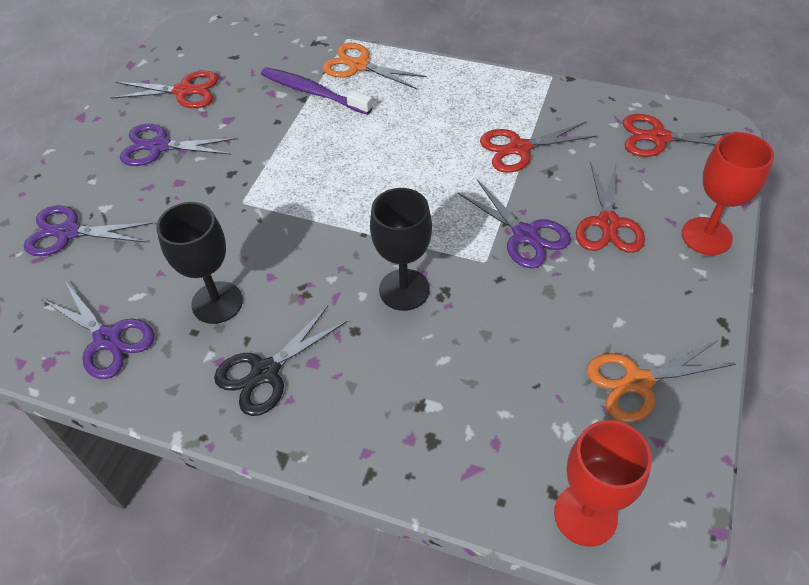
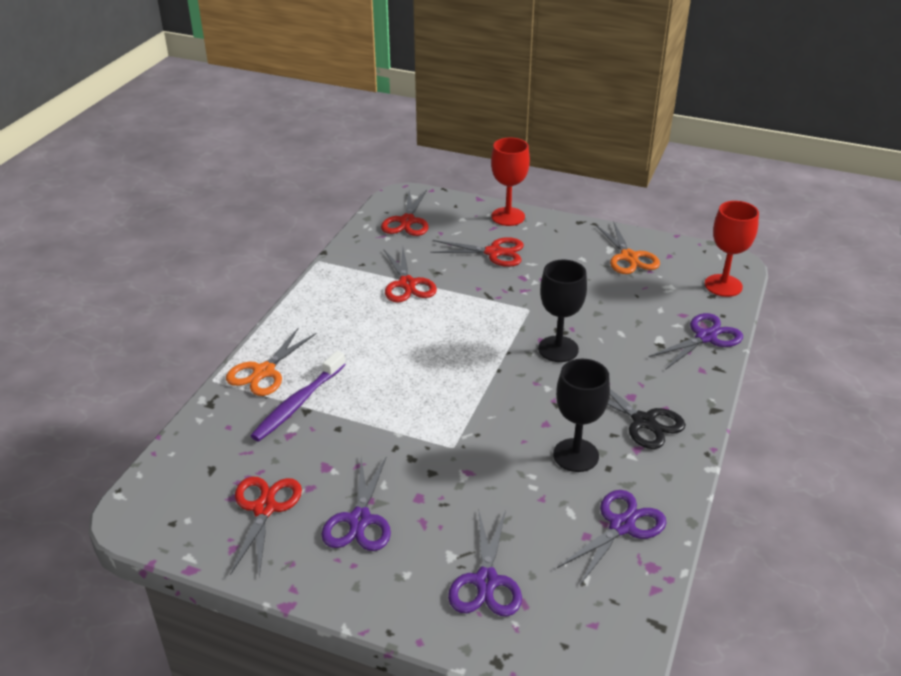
camera: 90 degrees left, 15 degrees down
purple scissors [458,180,571,268] -> purple scissors moved to [649,313,743,370]

